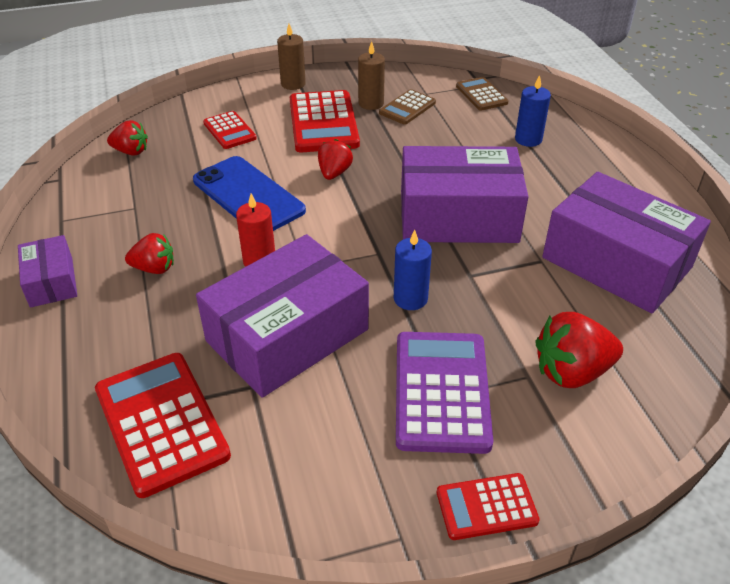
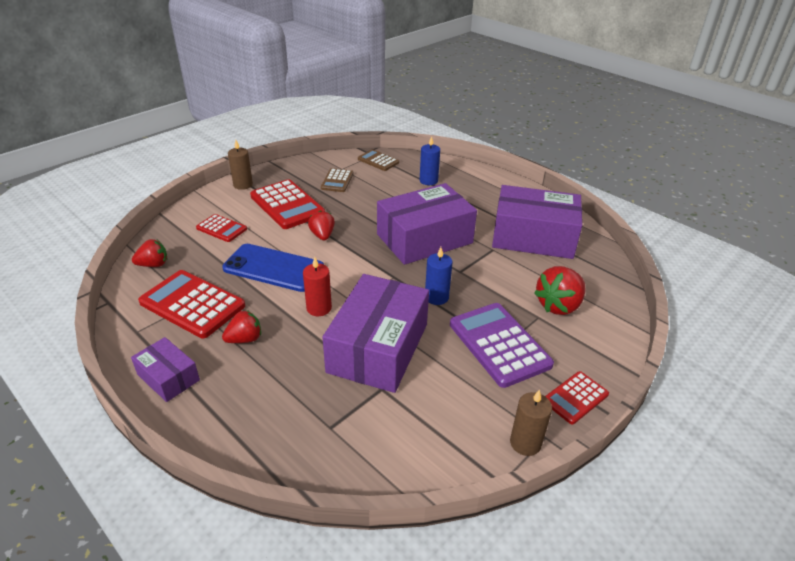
camera: 30 degrees left, 5 degrees down
red calculator [95,353,231,498] -> red calculator moved to [138,270,245,338]
brown candle [358,41,385,110] -> brown candle moved to [510,390,552,456]

